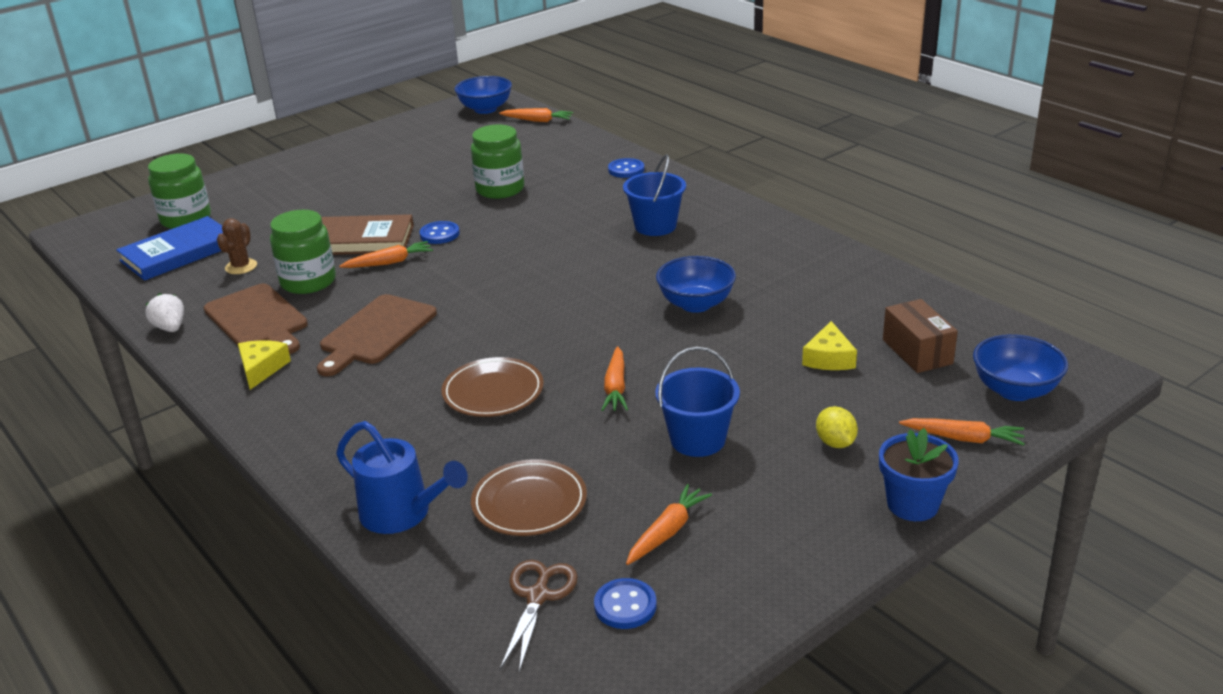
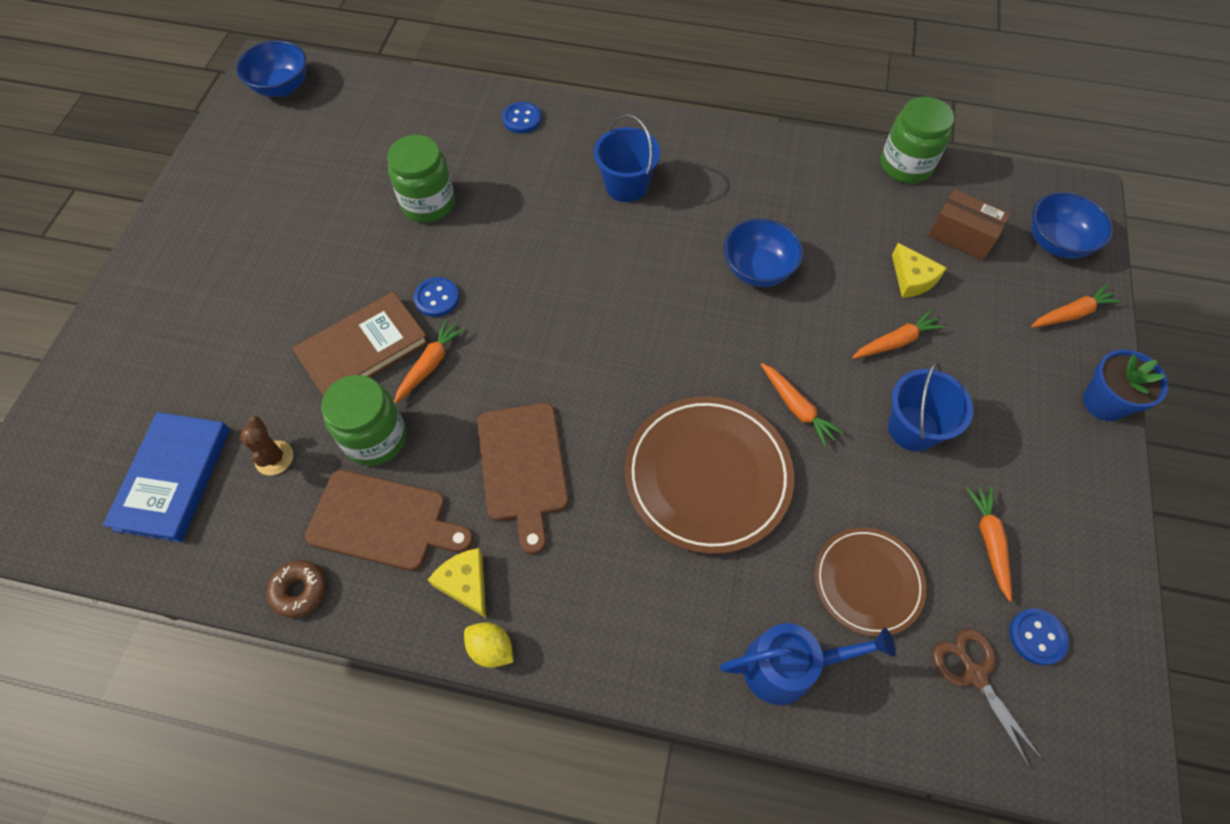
camera: 40 degrees left, 30 degrees up
white strawberry [145,293,184,332] -> brown donut [267,560,327,618]
green jar [148,153,211,229] -> green jar moved to [881,97,954,183]
brown plate [441,357,544,417] -> brown plate [625,396,794,554], size x1.63
orange carrot [499,108,573,122] -> orange carrot moved to [852,310,945,359]
yellow lemon [816,406,858,448] -> yellow lemon moved to [464,622,513,668]

